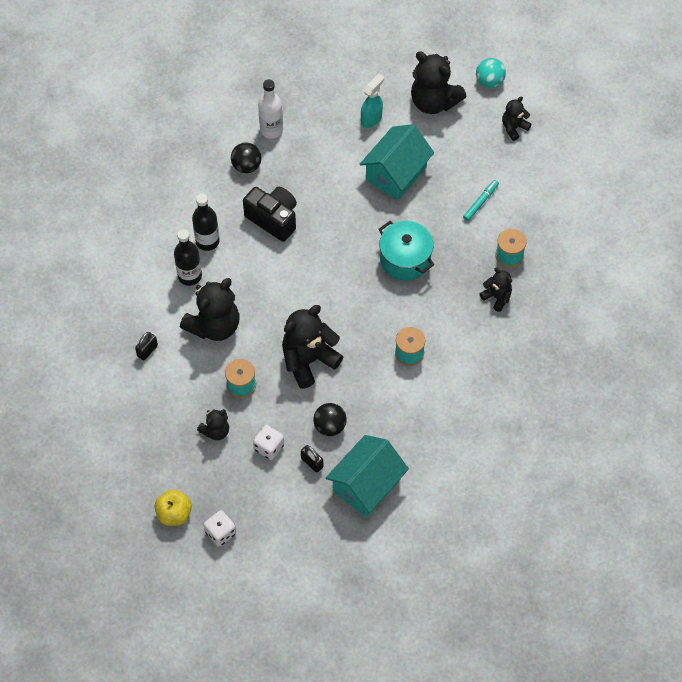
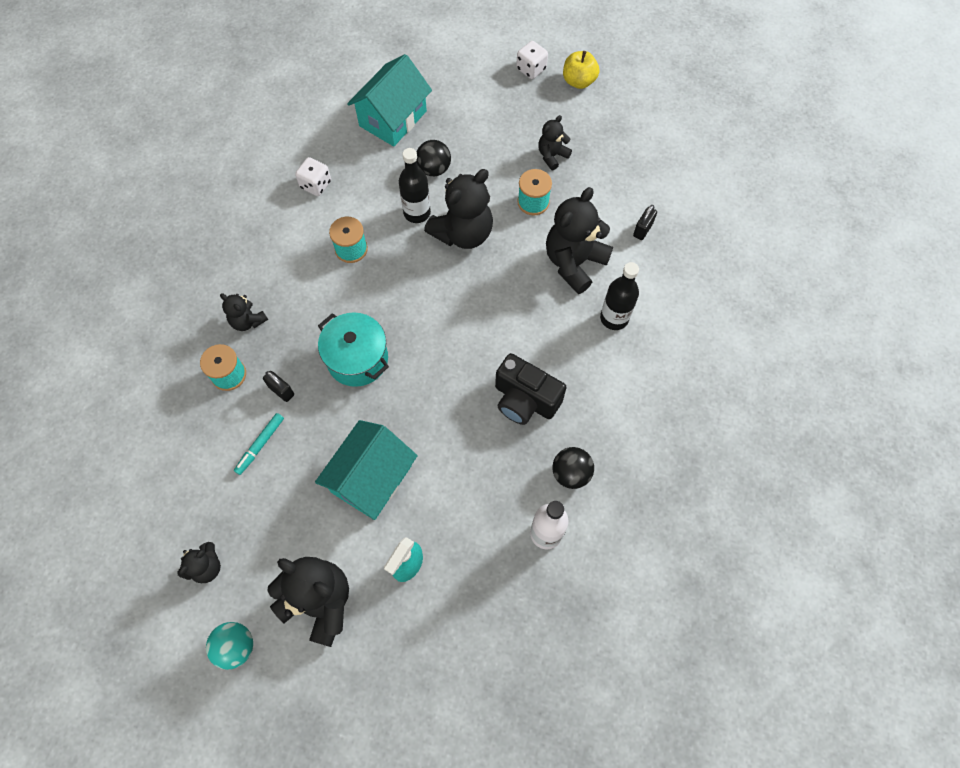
camera: 175 degrees right, 5 degrees up
black bottle [192,194,220,251] -> black bottle moved to [399,148,431,223]
white dice [253,425,284,460] -> white dice moved to [295,157,331,196]
black padlock [301,445,323,473] -> black padlock moved to [263,371,294,402]

